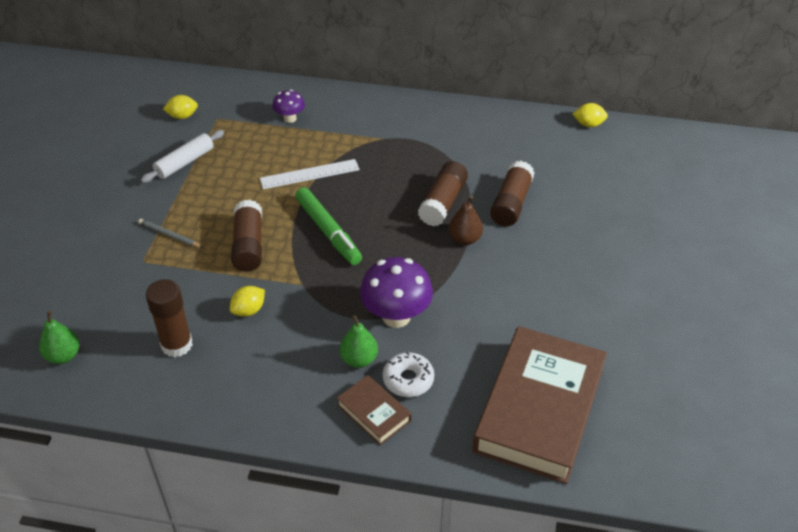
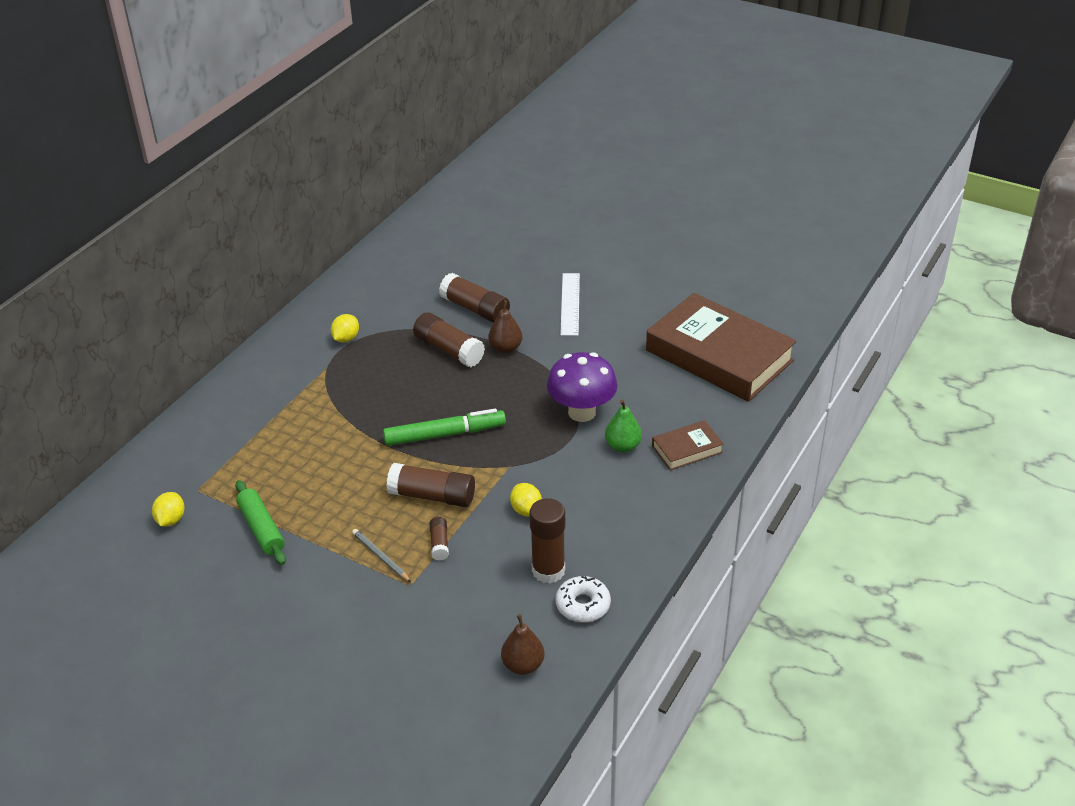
camera: 70 degrees left, 5 degrees down
green pear [39,311,80,364] -> brown pear [501,614,545,675]
grey pencil [138,219,203,248] -> grey pencil turned 90 degrees clockwise [352,529,411,582]
white rolling pin [141,130,224,183] -> green rolling pin [235,480,286,565]
white ruler [260,159,360,189] -> white ruler moved to [560,273,580,336]
purple mushroom [273,90,305,123] -> none
white donut [383,352,434,397] -> white donut moved to [556,576,611,623]
yellow lemon [573,103,608,127] -> yellow lemon moved to [331,314,359,343]
none -> brown glue stick [429,517,449,561]

